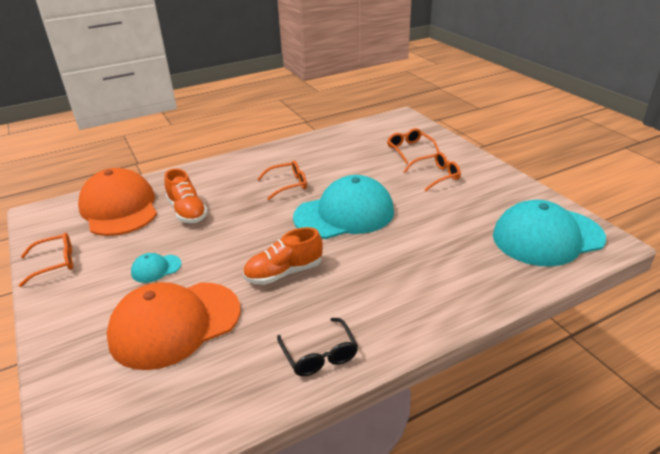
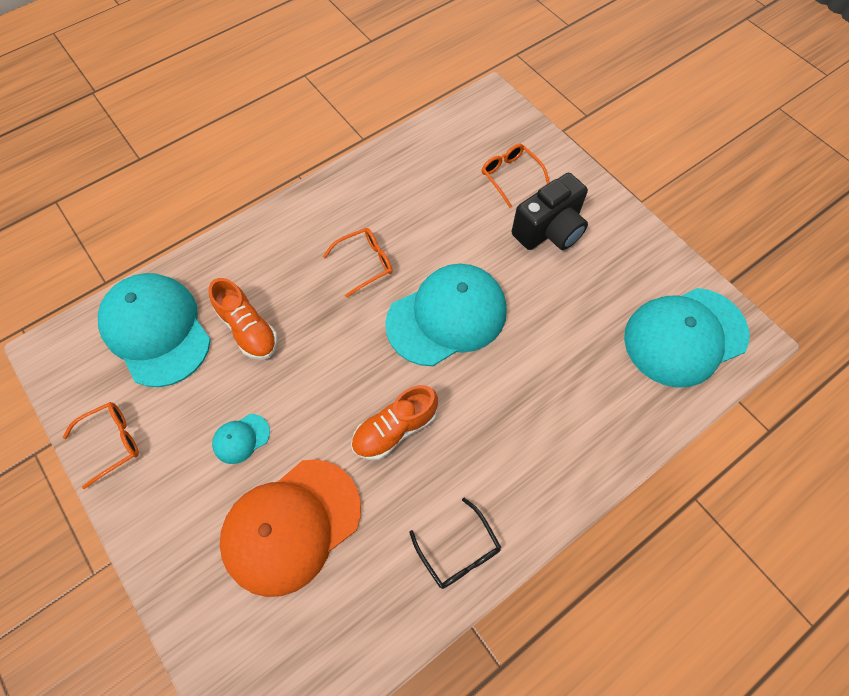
camera: 10 degrees left, 30 degrees up
orange cap [78,168,157,236] -> turquoise cap [98,273,211,387]
orange glasses [403,152,461,191] -> black camera [512,173,588,250]

